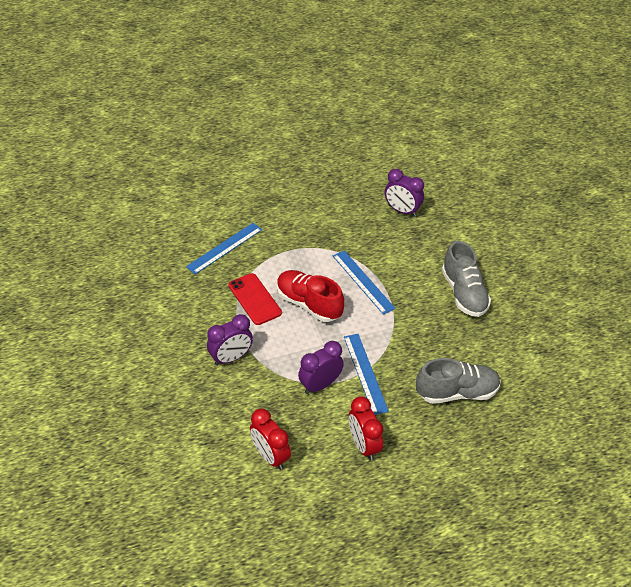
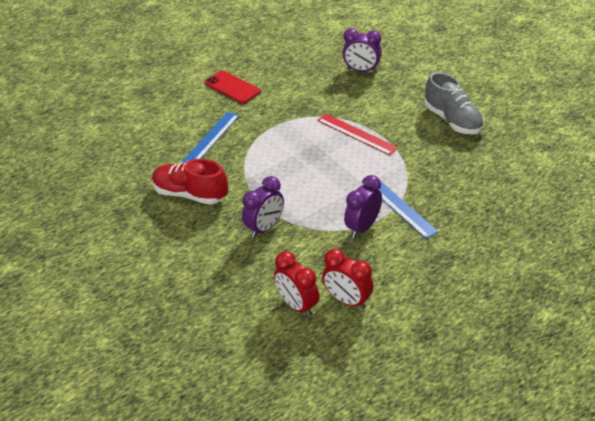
camera: 15 degrees left, 5 degrees down
red phone [229,273,282,325] -> red phone moved to [205,70,261,104]
red shoe [277,270,344,322] -> red shoe moved to [152,159,228,205]
blue ruler [333,250,396,315] -> red ruler [317,114,398,155]
red clock [349,396,383,461] -> red clock moved to [274,251,319,317]
grey shoe [416,358,501,404] -> none

